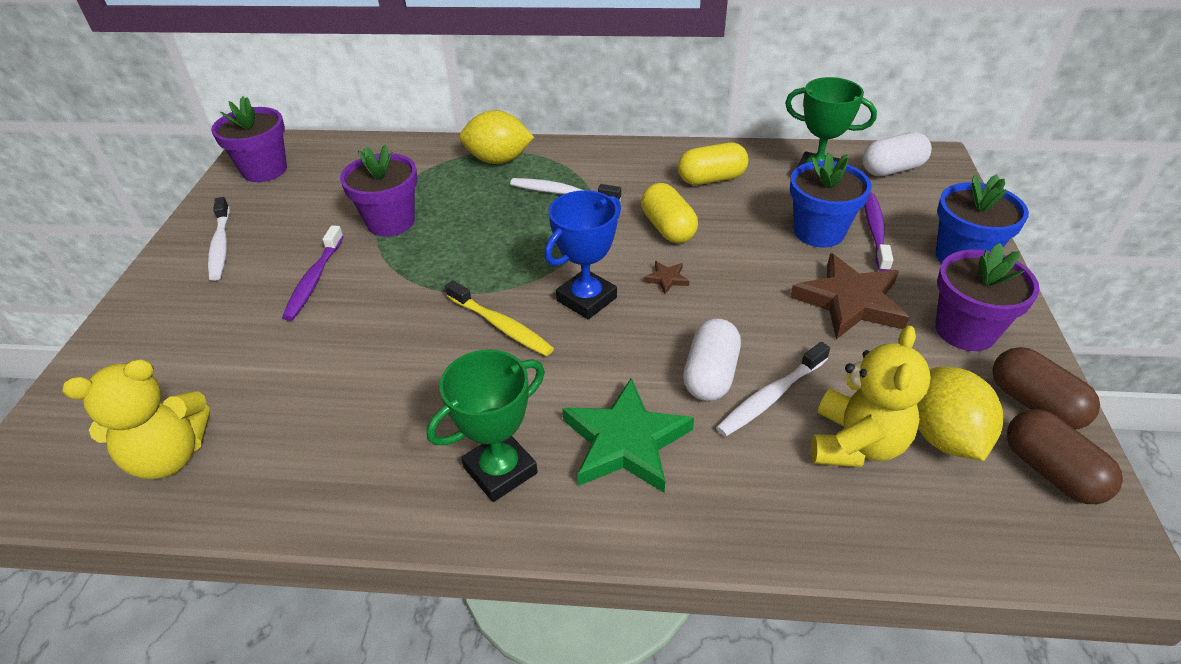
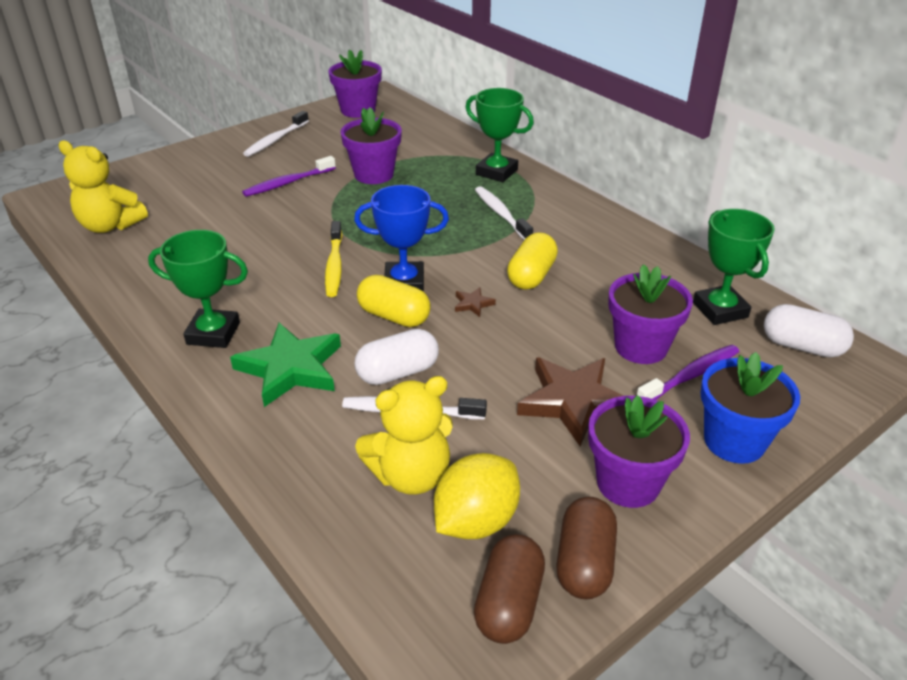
camera: 45 degrees right, 5 degrees down
yellow lemon [459,110,534,164] -> green trophy [466,88,534,182]
yellow capsule [678,143,748,185] -> yellow capsule moved to [357,275,431,327]
blue flower pot [790,152,872,248] -> purple flower pot [608,264,693,364]

